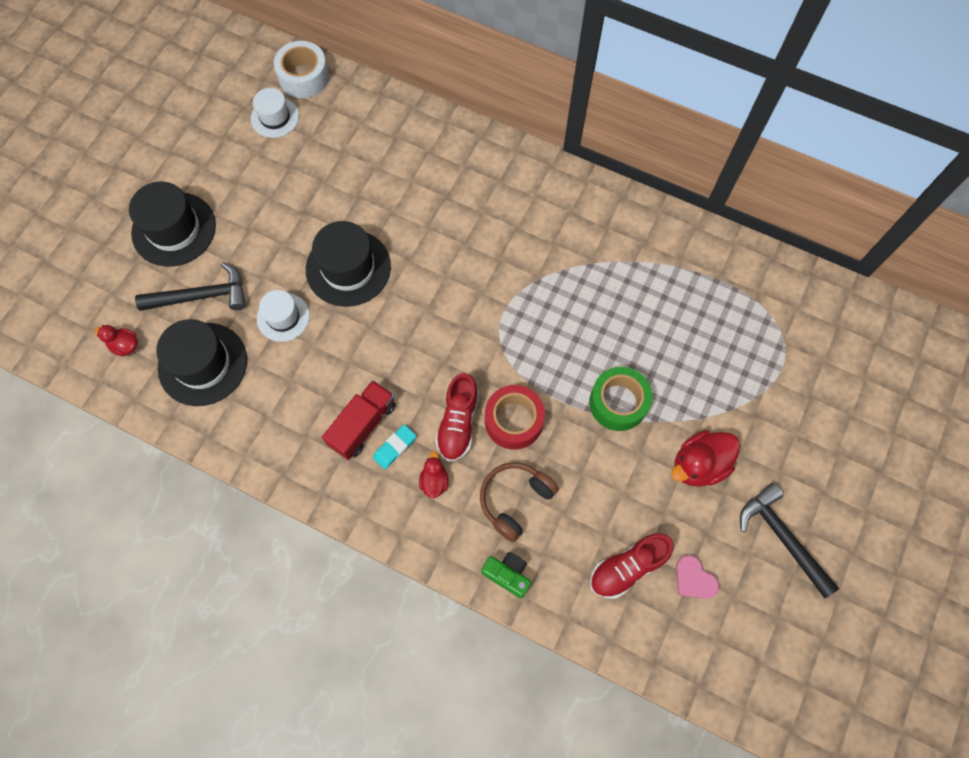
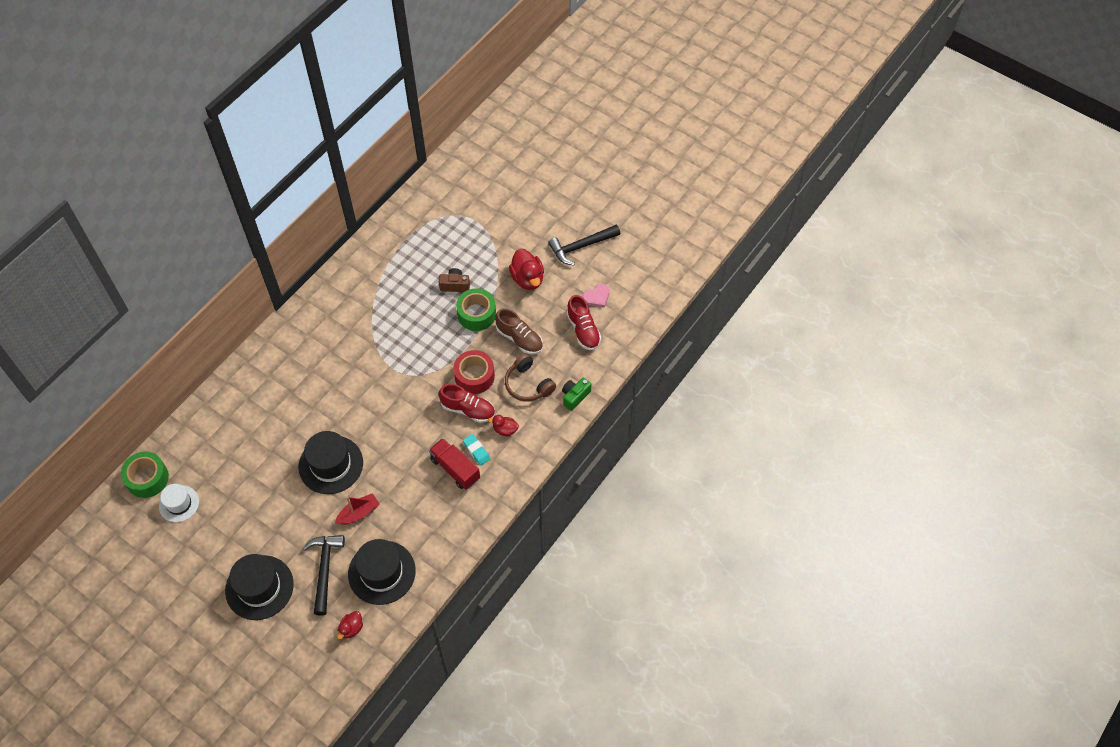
camera: 80 degrees left, 10 degrees down
white hat [257,290,310,342] -> red boat [335,493,379,525]
white tape [274,41,329,98] -> green tape [121,452,169,498]
none -> brown camera [439,268,470,292]
none -> brown shoe [495,308,543,354]

